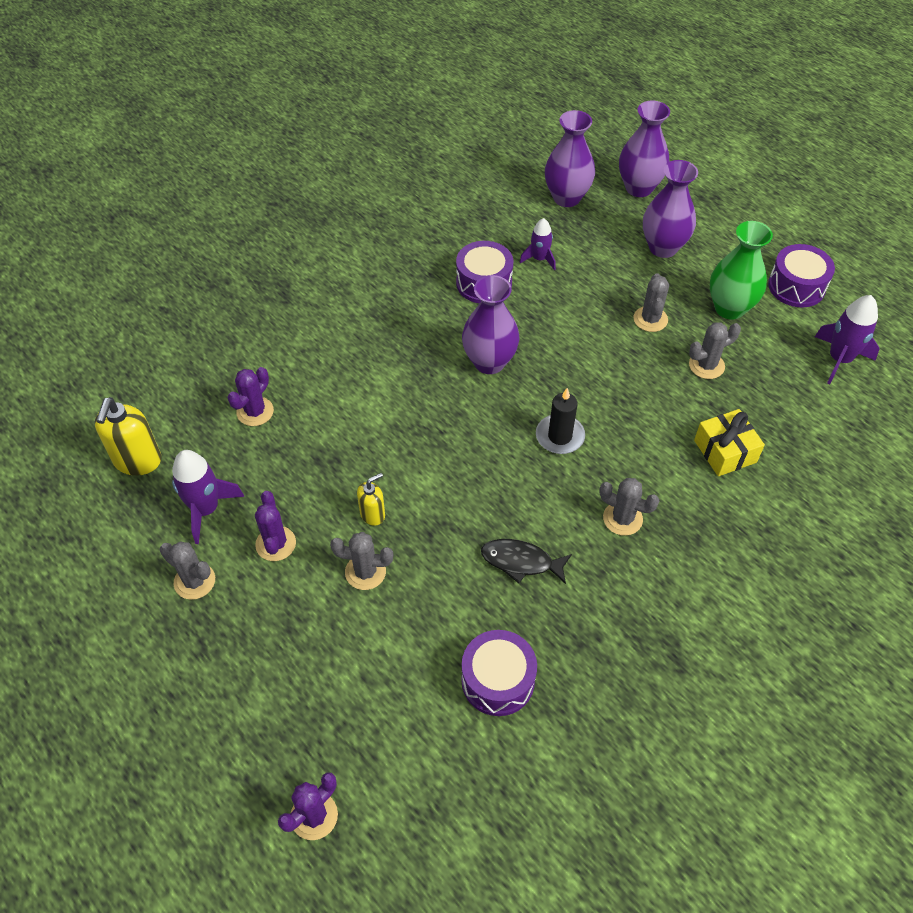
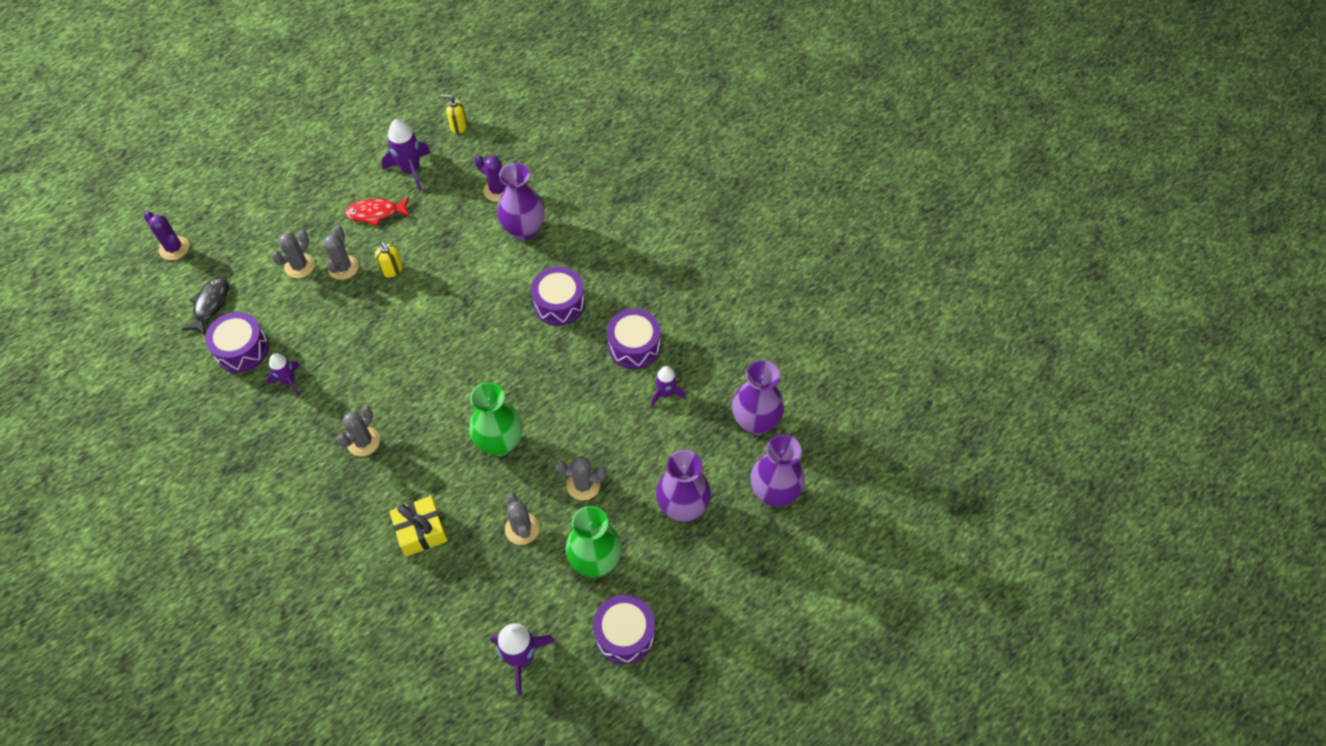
camera: 90 degrees right, 5 degrees up
yellow soap dispenser [95,397,162,476] -> yellow soap dispenser [441,95,467,134], size x0.58
grey cactus [160,541,215,600] -> grey cactus moved to [271,231,315,278]
purple cactus [255,491,296,561] -> red fish [344,197,410,226]
purple vase [462,275,519,374] -> purple vase moved to [497,163,545,241]
black fish [481,539,572,584] -> black fish moved to [182,277,229,335]
black candle [536,388,585,454] -> none
none -> purple rocket [267,354,300,396]
none -> green vase [469,382,523,456]
none -> purple drum [531,267,585,326]

